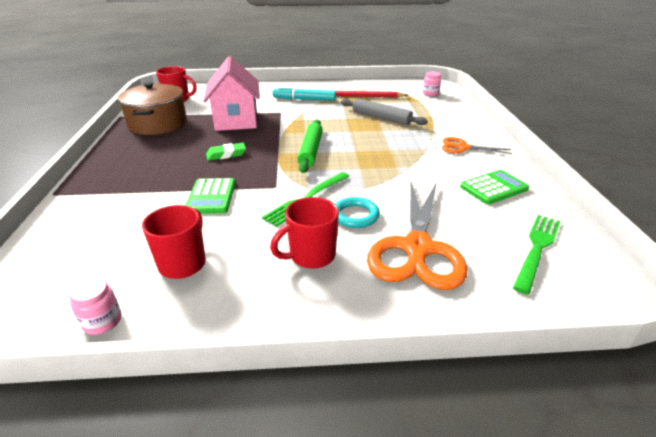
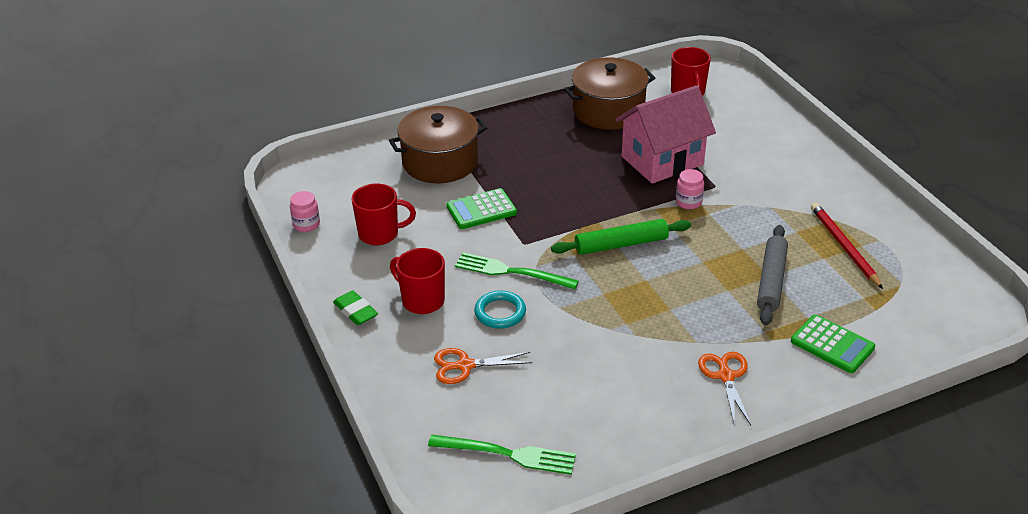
camera: 70 degrees right, 5 degrees up
green eraser [206,143,246,161] -> green eraser moved to [333,291,378,325]
turquoise marker [272,86,336,101] -> none
orange scissors [367,182,468,290] -> orange scissors [434,348,533,384], size x0.51
pink jar [423,72,441,96] -> pink jar moved to [676,169,704,209]
green calculator [460,170,529,204] -> green calculator moved to [791,314,875,373]
none -> brown pot [389,106,487,183]

